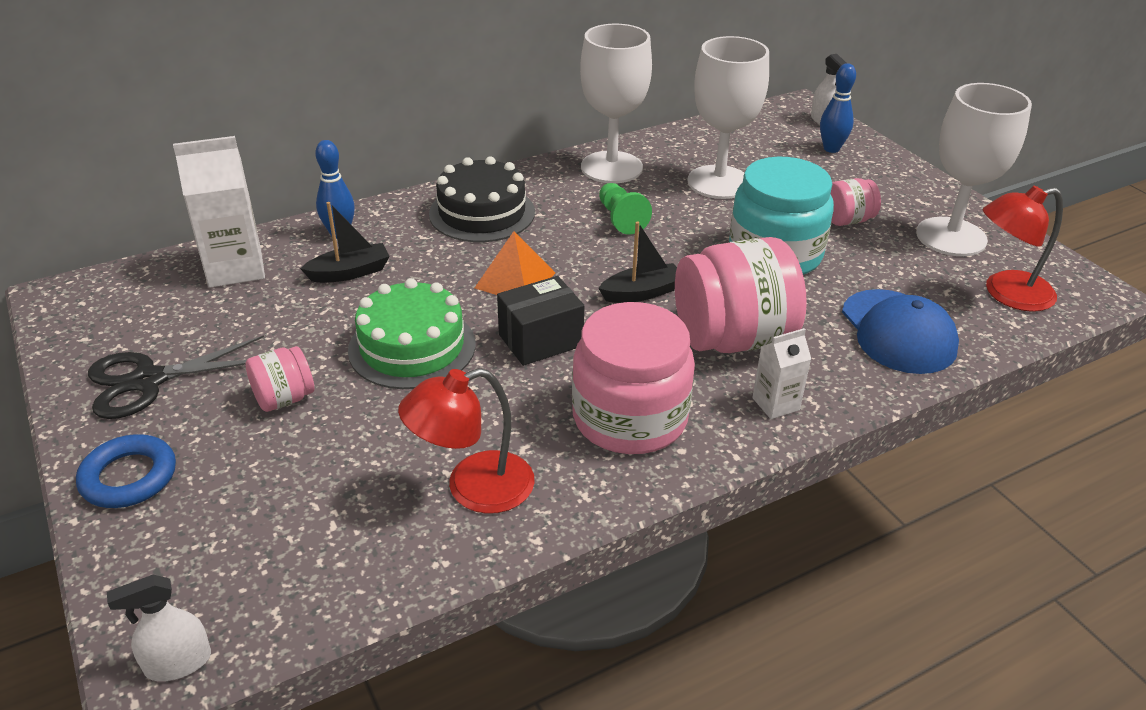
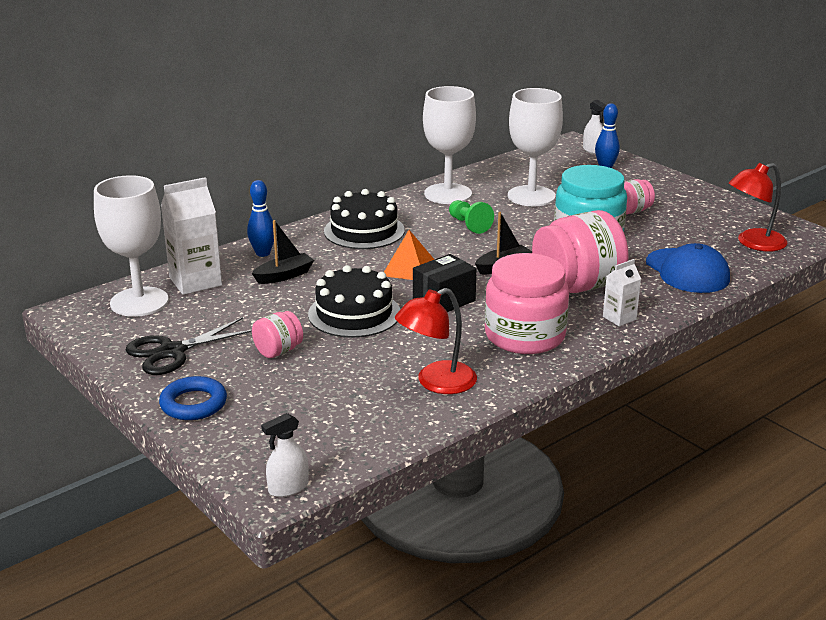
camera: 10 degrees left, 10 degrees down
green cake [348,278,476,389] -> black cake [308,265,400,338]
white goblet [916,83,1032,256] -> white goblet moved to [94,175,169,317]

